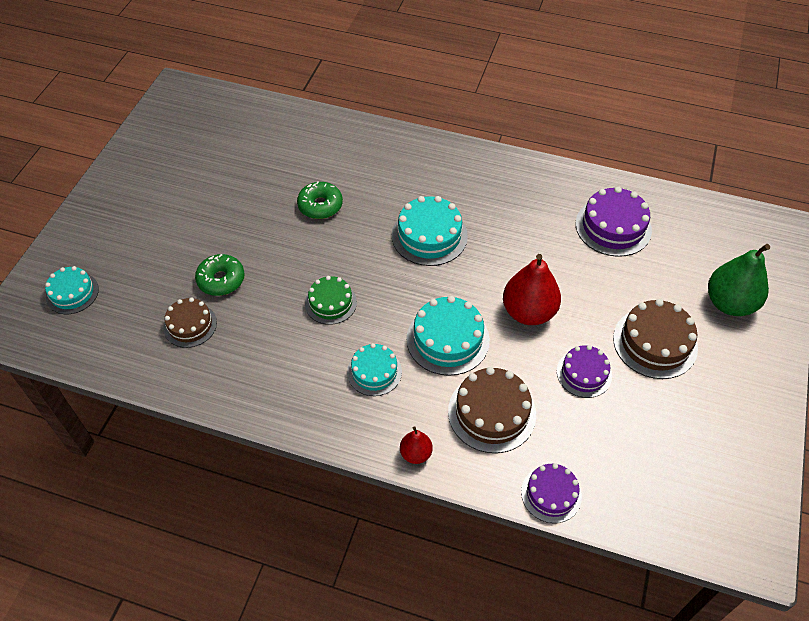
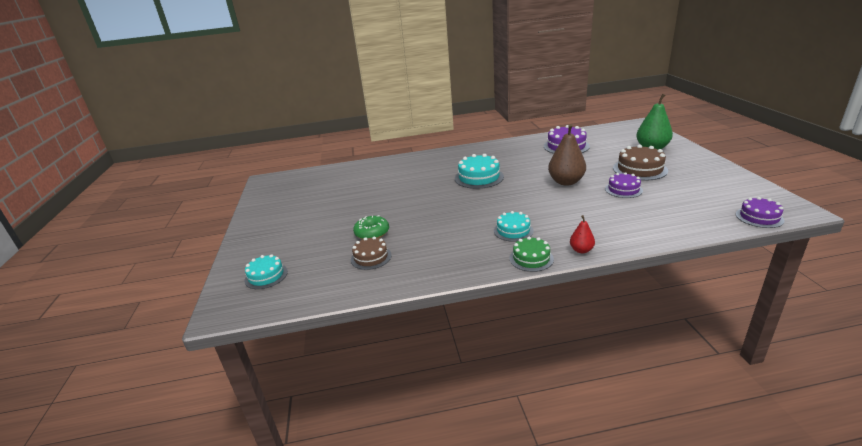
camera: 25 degrees left, 25 degrees down
green donut [297,181,343,219] -> none
green cake [305,276,357,325] -> green cake moved to [509,236,554,272]
turquoise cake [406,296,490,376] -> none
brown cake [448,367,536,453] -> none
red pear [503,254,561,325] -> brown pear [548,124,586,186]
purple cake [521,463,582,523] -> purple cake moved to [736,197,784,228]

